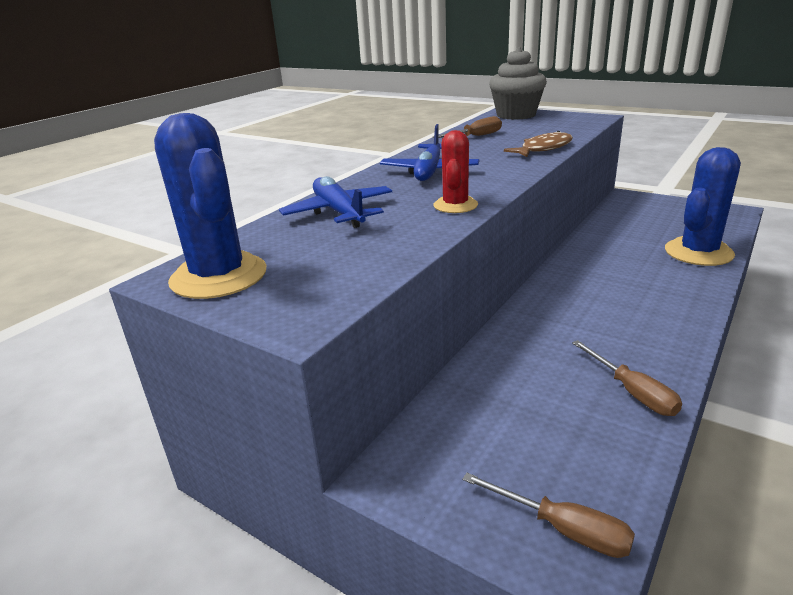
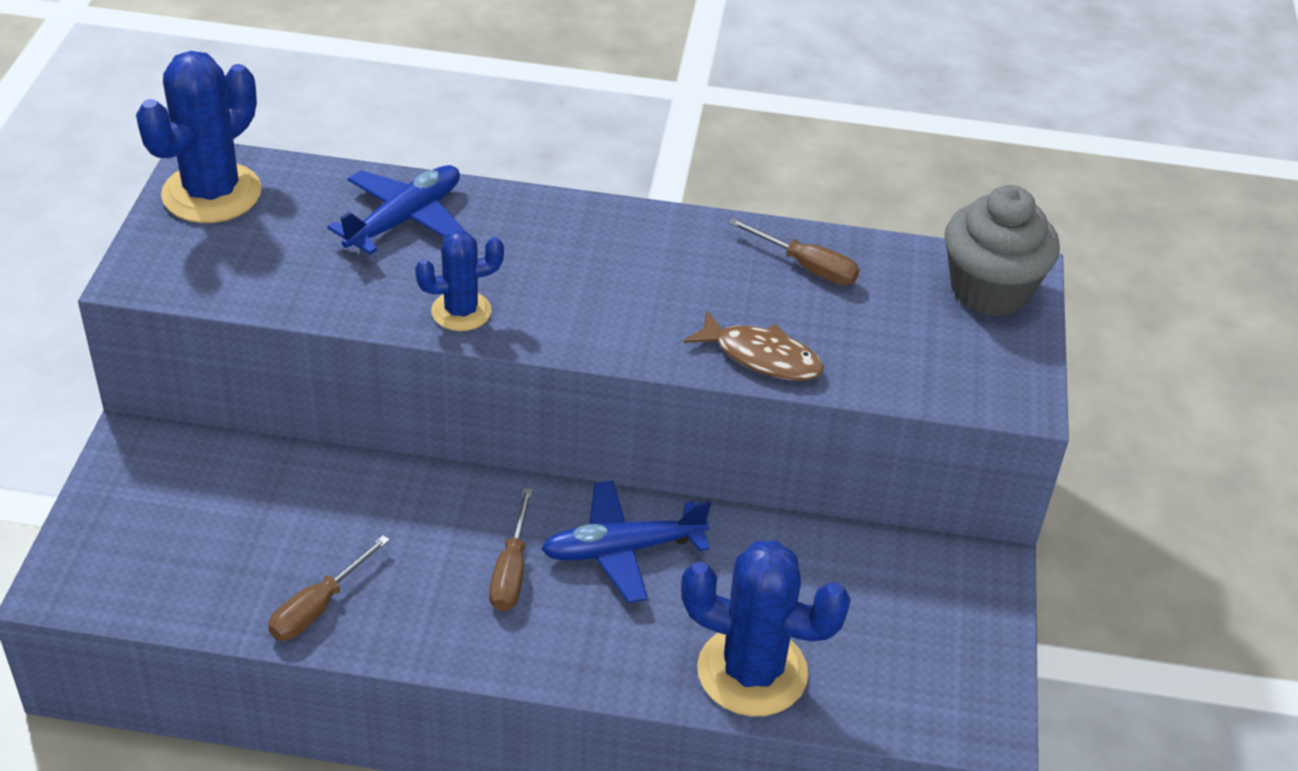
camera: 60 degrees right, 15 degrees up
blue plane [380,124,480,181] -> blue plane moved to [541,480,711,603]
red cactus [433,130,478,213] -> blue cactus [415,230,504,331]
brown screwdriver [462,473,635,558] -> brown screwdriver moved to [489,488,532,611]

